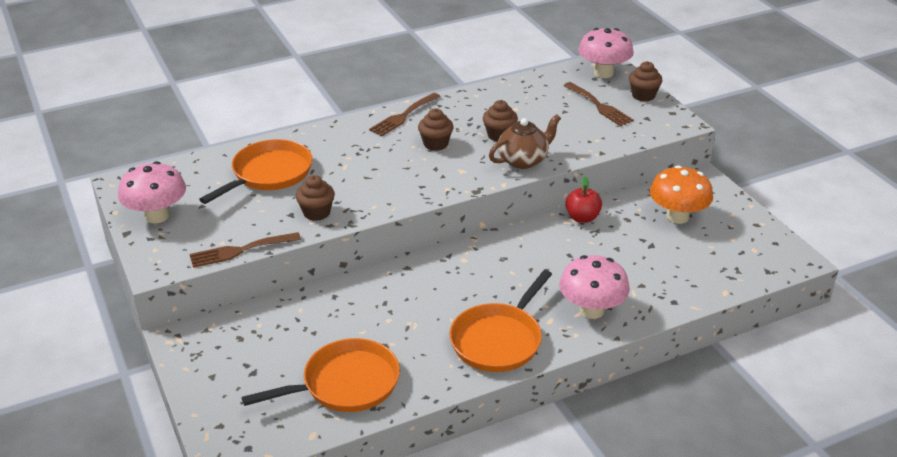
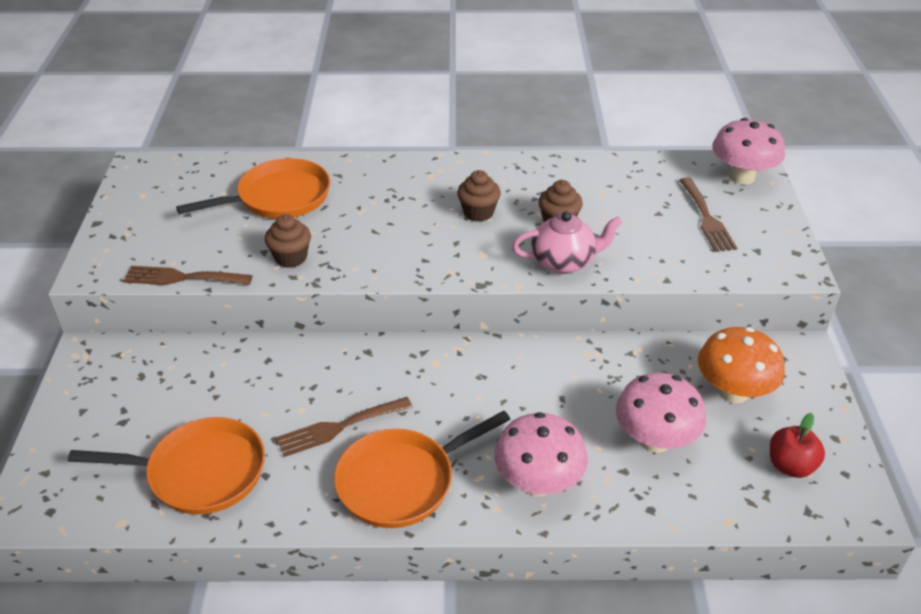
camera: 25 degrees right, 5 degrees up
pink mushroom [118,161,186,223] -> pink mushroom moved to [616,373,706,453]
brown fork [369,93,441,136] -> brown fork moved to [276,397,412,457]
brown teapot [489,114,561,169] -> pink teapot [512,211,622,274]
red apple [565,177,602,223] -> red apple moved to [770,413,825,478]
brown cupcake [629,61,662,101] -> none

